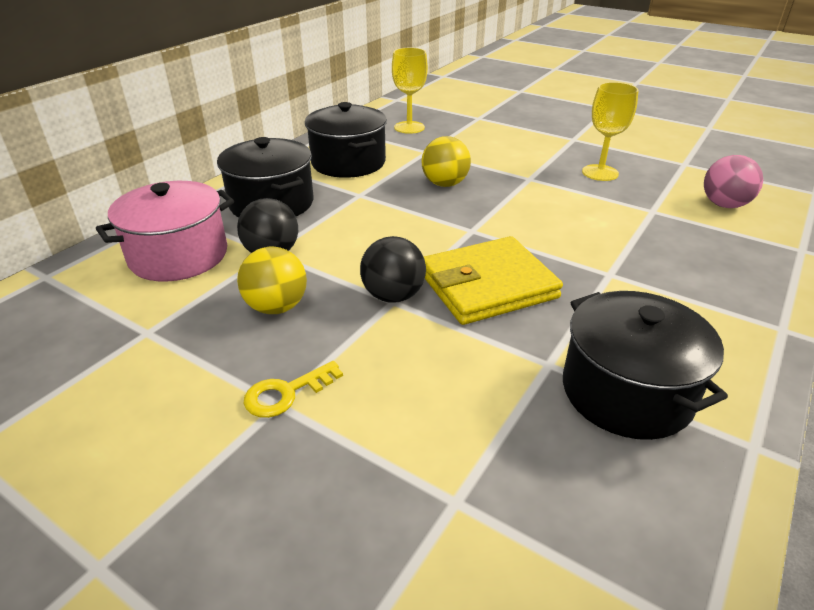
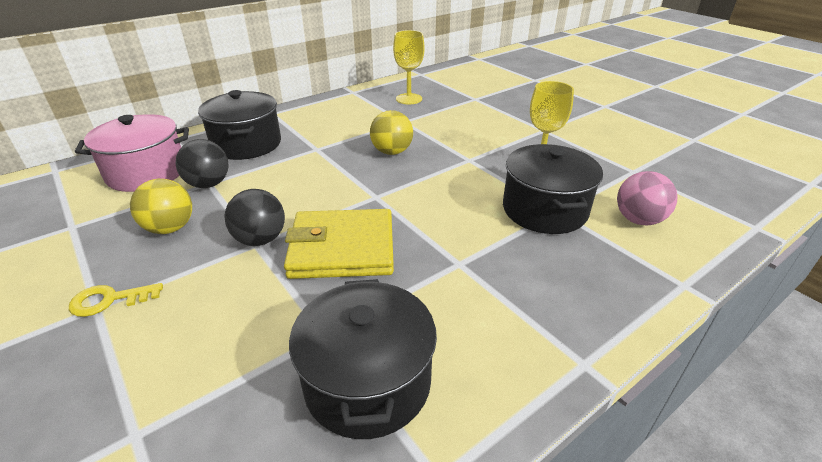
camera: 20 degrees right, 0 degrees up
black pot [305,102,387,178] -> black pot moved to [503,144,603,234]

